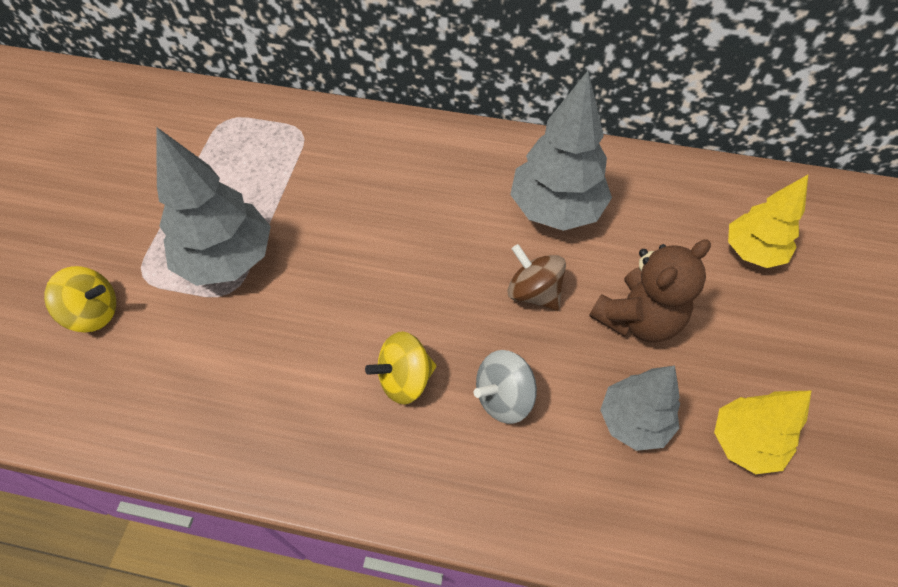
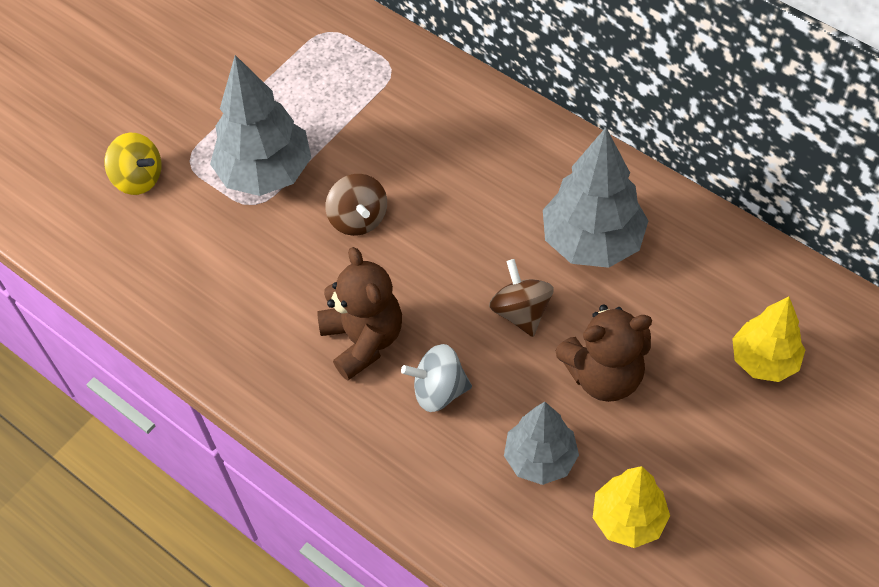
camera: 30 degrees right, 0 degrees up
yellow spinning top [365,331,436,404] -> brown teddy bear [317,247,402,380]
none -> brown spinning top [326,174,387,236]

